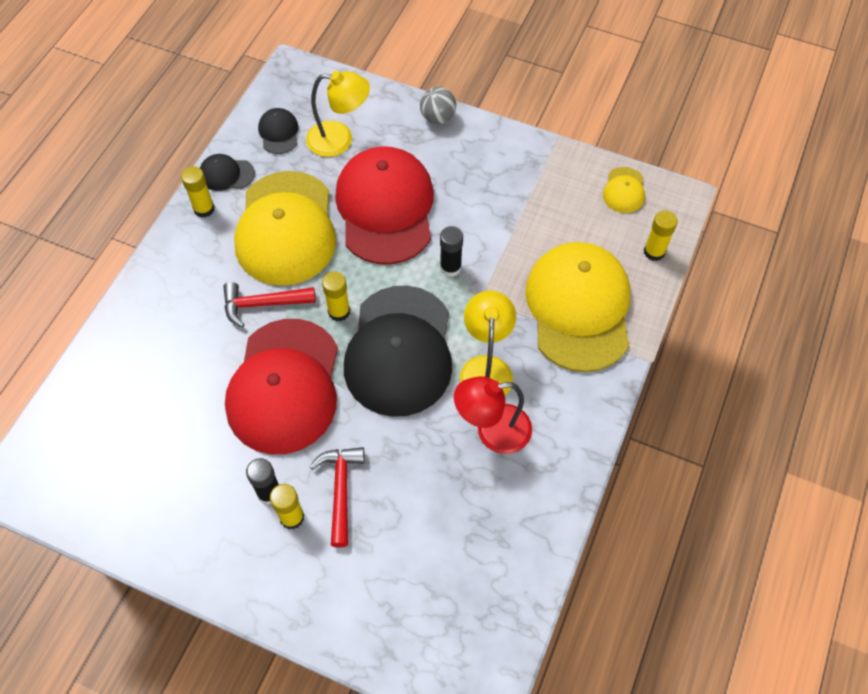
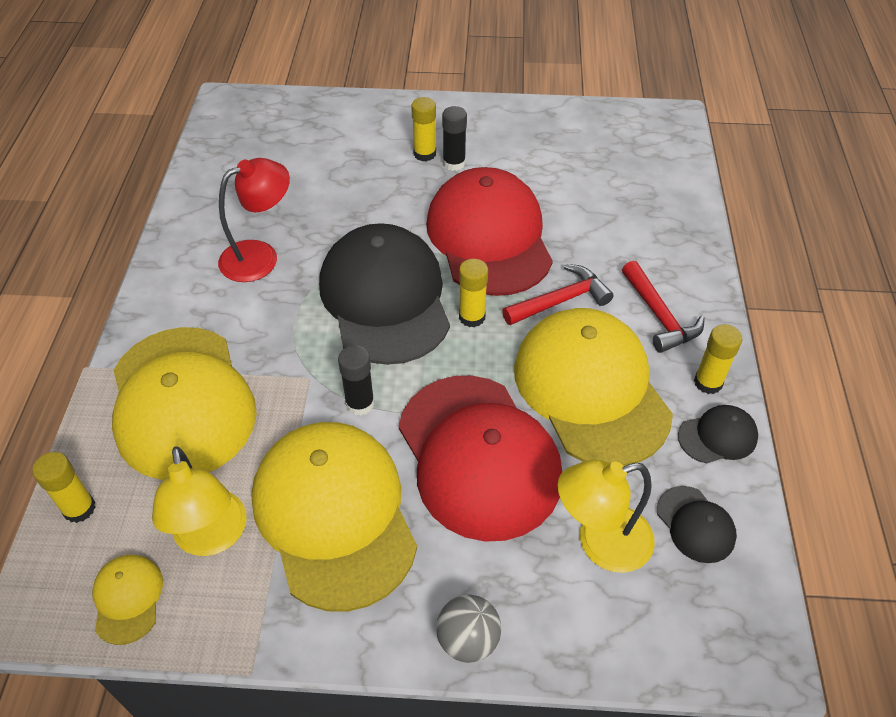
camera: 160 degrees right, 10 degrees down
red hammer [309,447,365,547] -> red hammer moved to [622,261,705,353]
yellow lamp [460,291,516,396] -> yellow lamp moved to [152,446,247,556]
none -> yellow cap [251,422,417,612]

